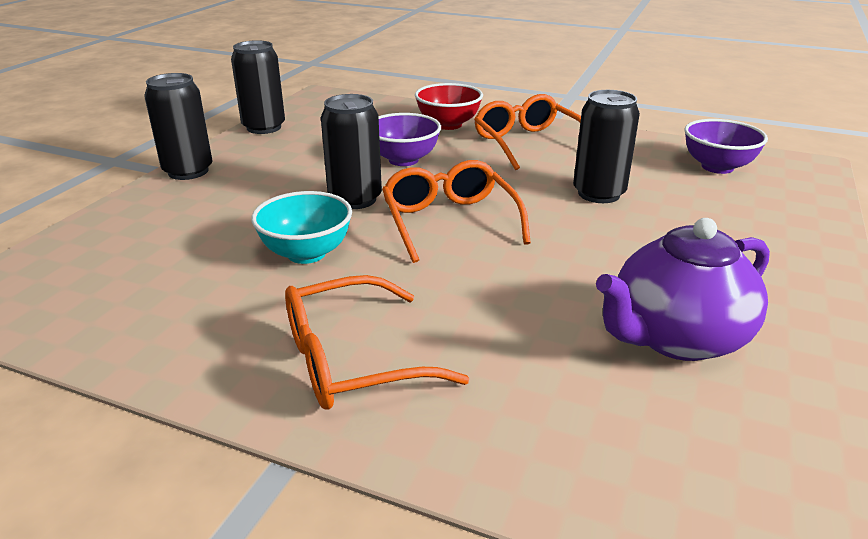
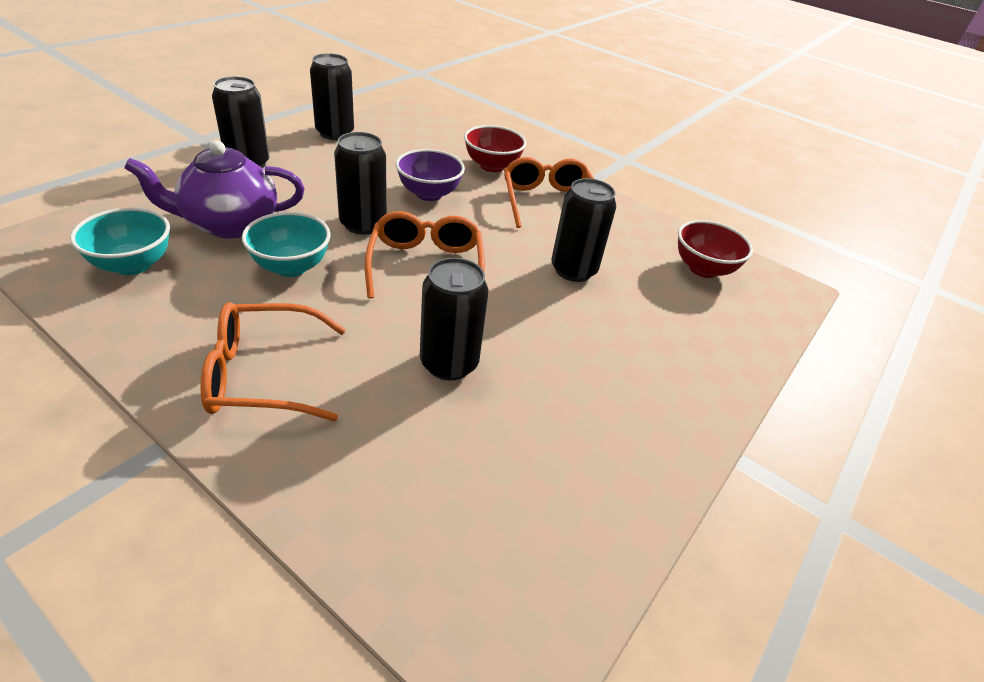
camera: 10 degrees right, 10 degrees up
purple teapot [596,218,770,361] -> purple teapot moved to [124,140,304,239]
purple bowl [684,119,768,174] -> red bowl [678,220,753,278]
none -> turquoise bowl [70,208,170,275]
none -> black can [420,258,489,381]

